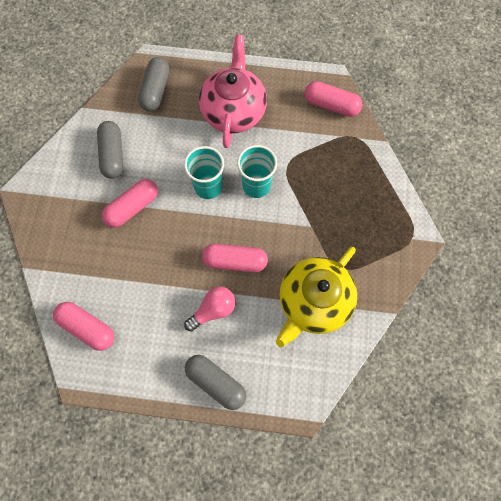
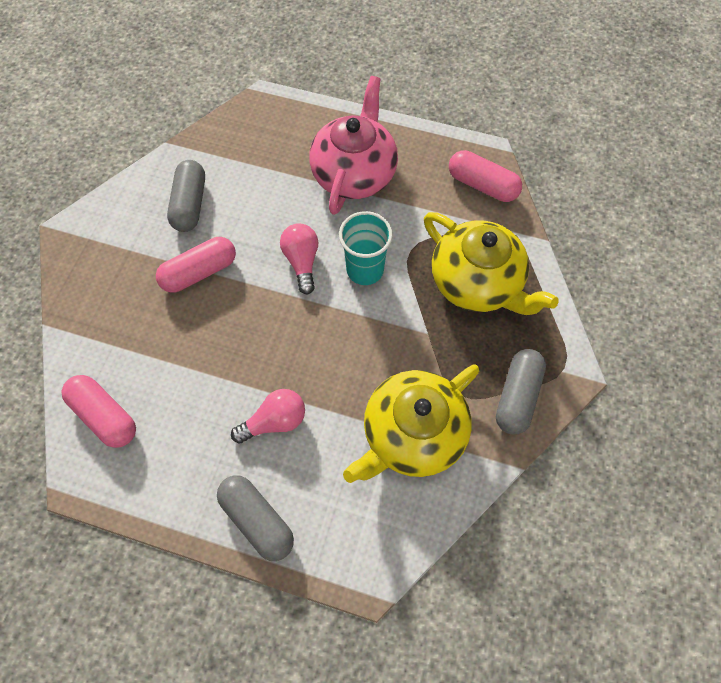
camera: 10 degrees right, 5 degrees down
grey capsule [138,57,169,112] -> grey capsule moved to [496,349,546,435]
turquoise cup [184,146,224,199] -> pink light bulb [280,223,318,295]
pink capsule [202,244,268,273] -> none
none -> yellow teapot [424,212,559,315]

